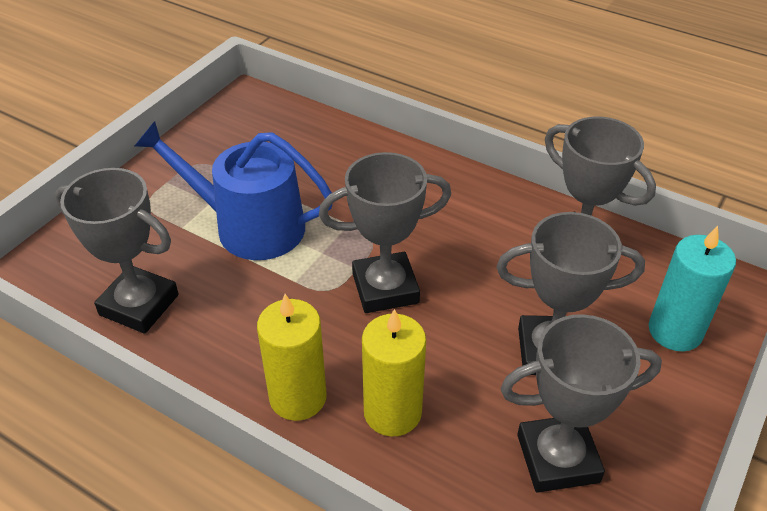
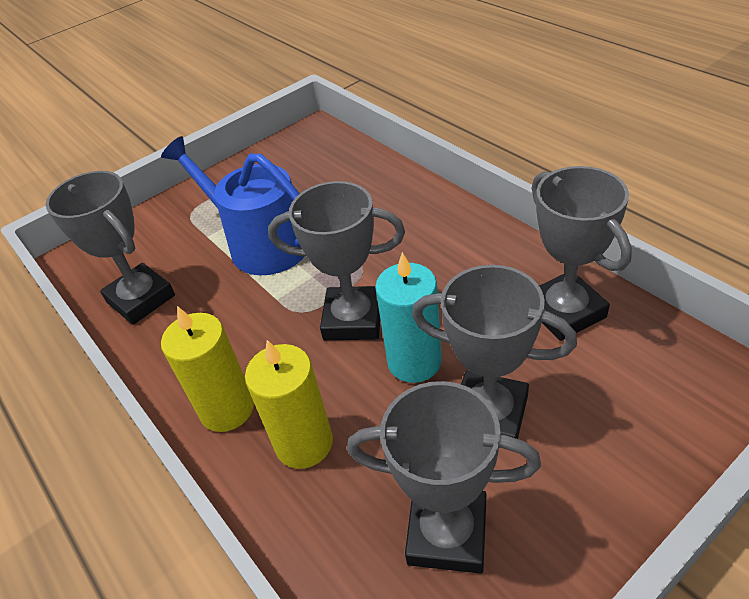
camera: 25 degrees right, 0 degrees up
turquoise candle [649,226,736,351] -> turquoise candle moved to [375,252,442,383]

